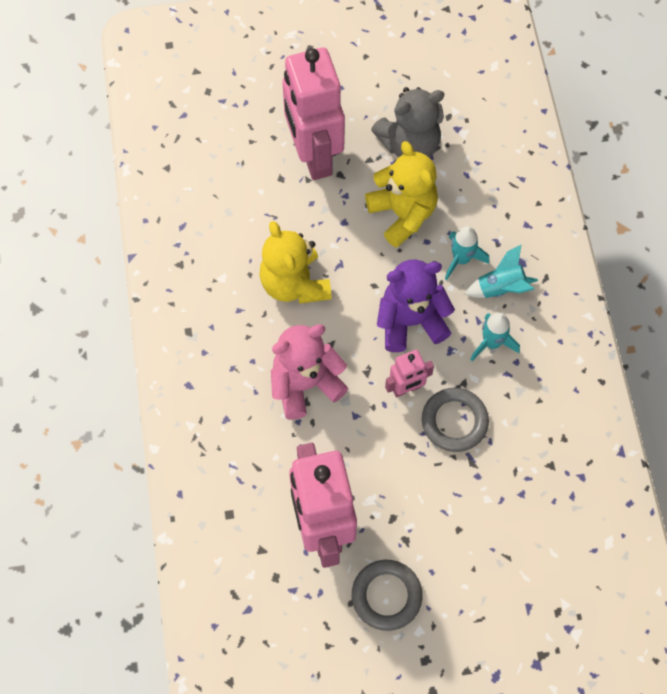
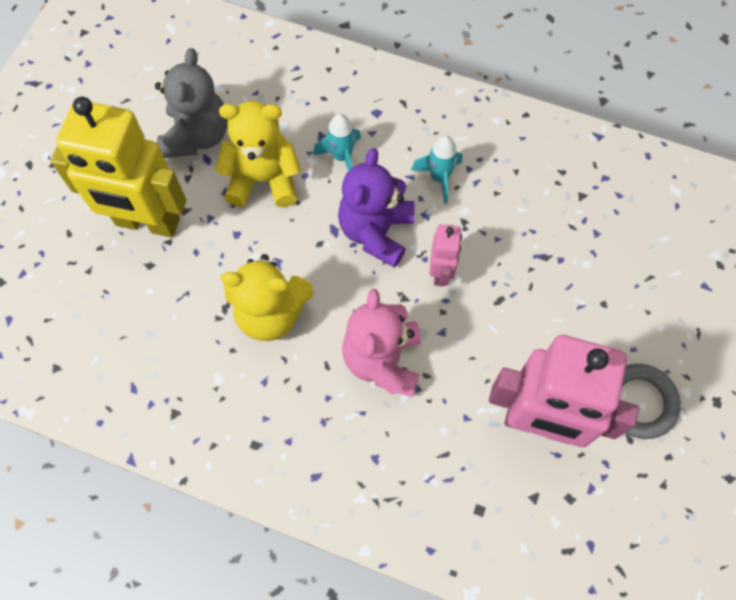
camera: 60 degrees left, 0 degrees up
pink robot [283,47,345,180] -> yellow robot [51,97,186,237]
grey ring [422,388,489,452] -> none
turquoise rocket [465,245,538,298] -> none

